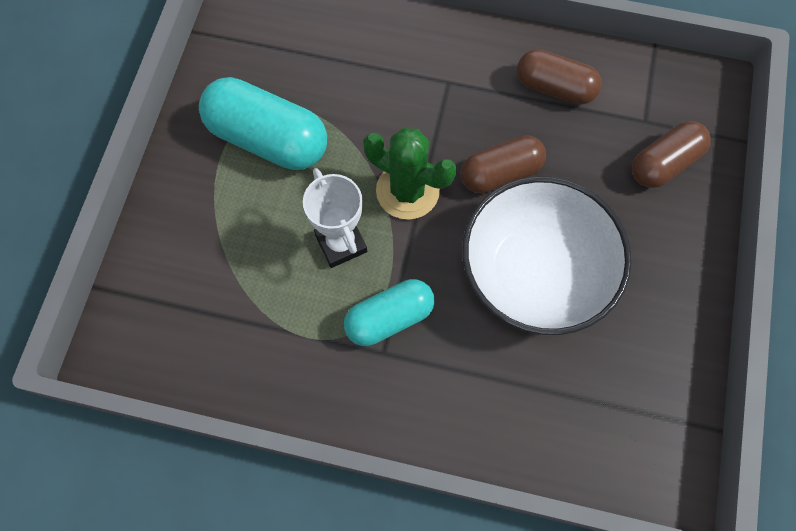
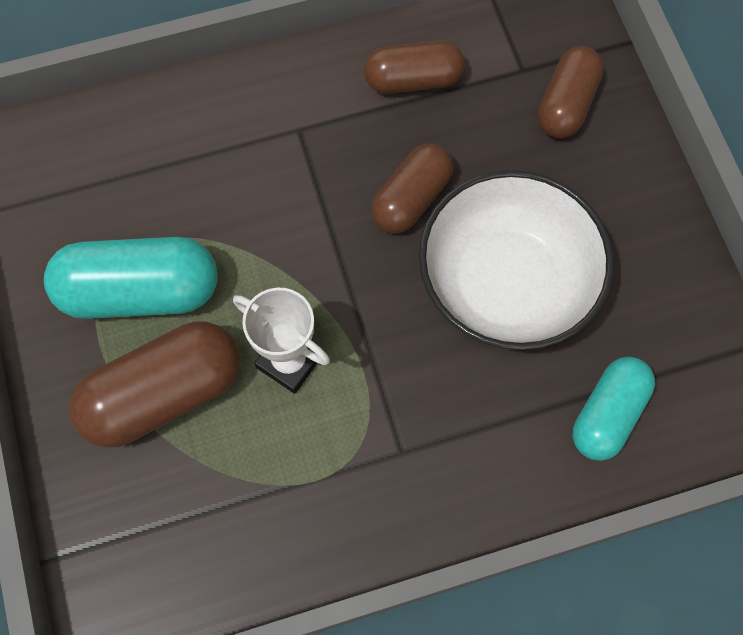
camera: 30 degrees left, 0 degrees up
turquoise capsule [344,279,434,346] -> turquoise capsule moved to [573,357,655,461]
green cactus [363,128,457,220] -> none
none -> brown capsule [69,322,240,448]

